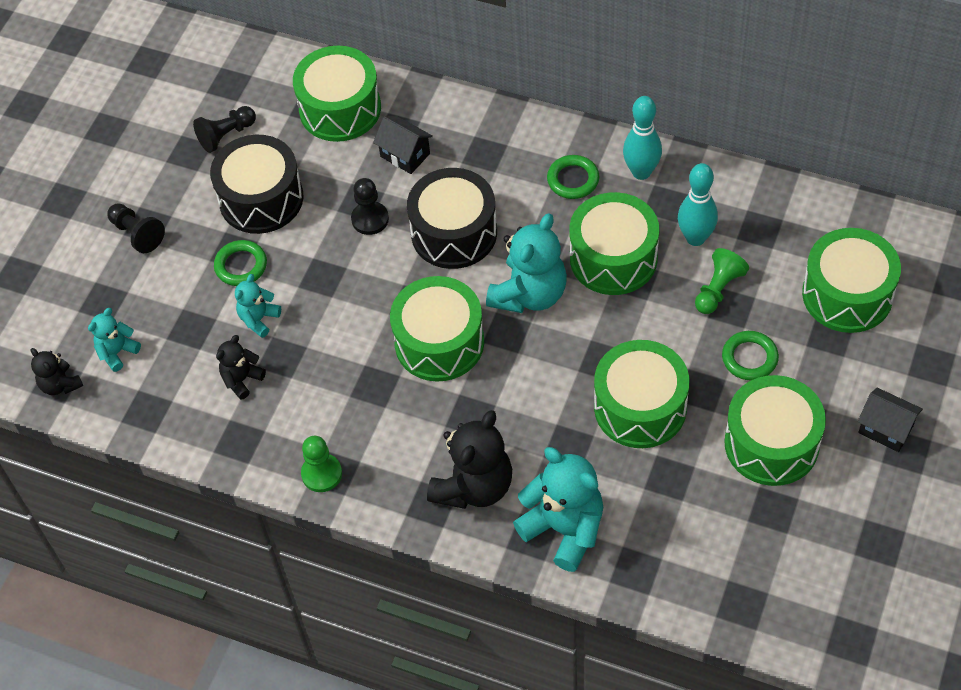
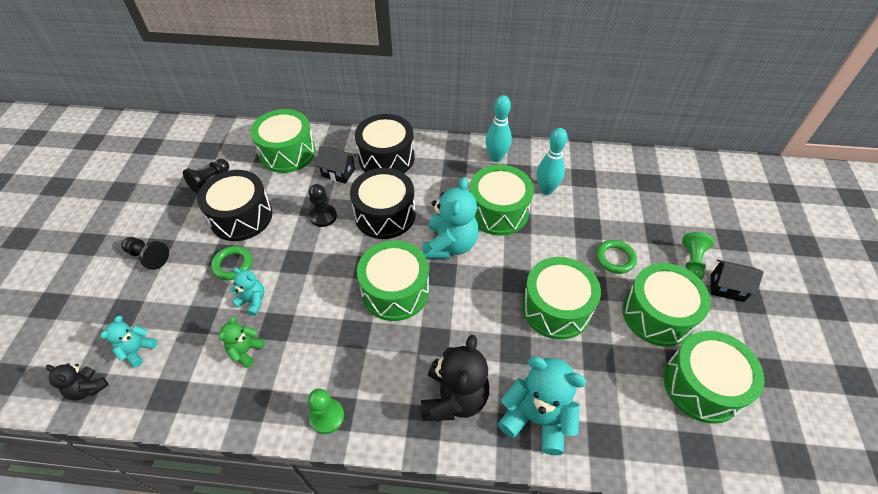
camera: 20 degrees left, 5 degrees down
black teddy bear [216,335,266,400] -> green teddy bear [218,316,265,368]
turquoise teddy bear [235,274,281,338] -> turquoise teddy bear turned 105 degrees clockwise [230,268,265,316]
green ring [547,155,599,199] -> none
green pawn [695,248,749,314] -> green pawn moved to [682,232,714,280]
green drum [802,228,901,333] -> green drum moved to [663,331,765,424]
none -> black drum [355,114,415,173]

